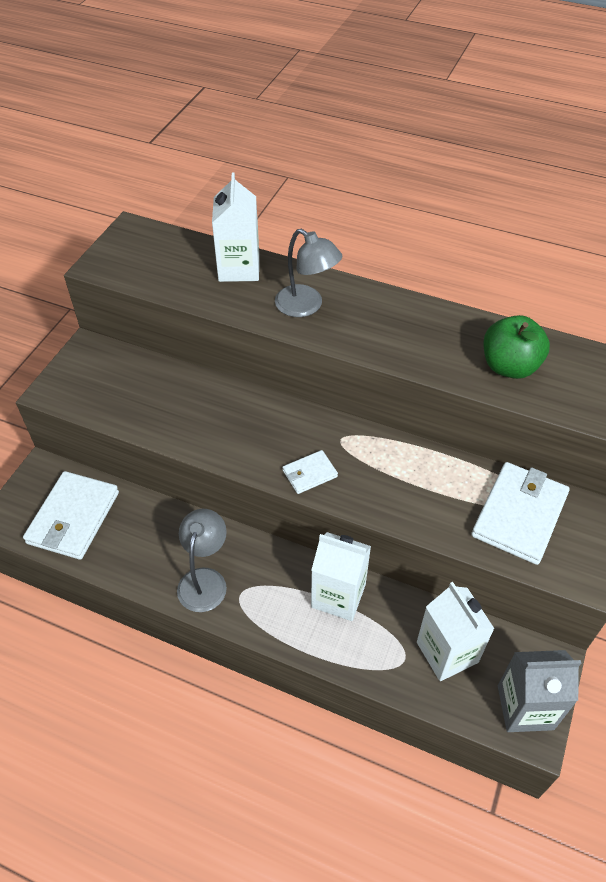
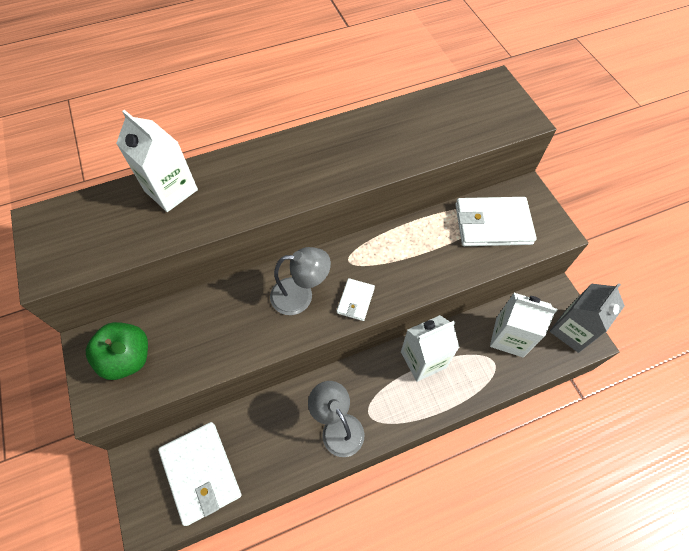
camera: 45 degrees left, 10 degrees up
grey lamp [275,229,342,317] -> grey lamp moved to [270,247,331,315]
white wallet [471,462,570,565] -> white wallet turned 75 degrees counterclockwise [455,197,537,246]
green apple [483,315,550,379] -> green apple moved to [86,322,148,380]

